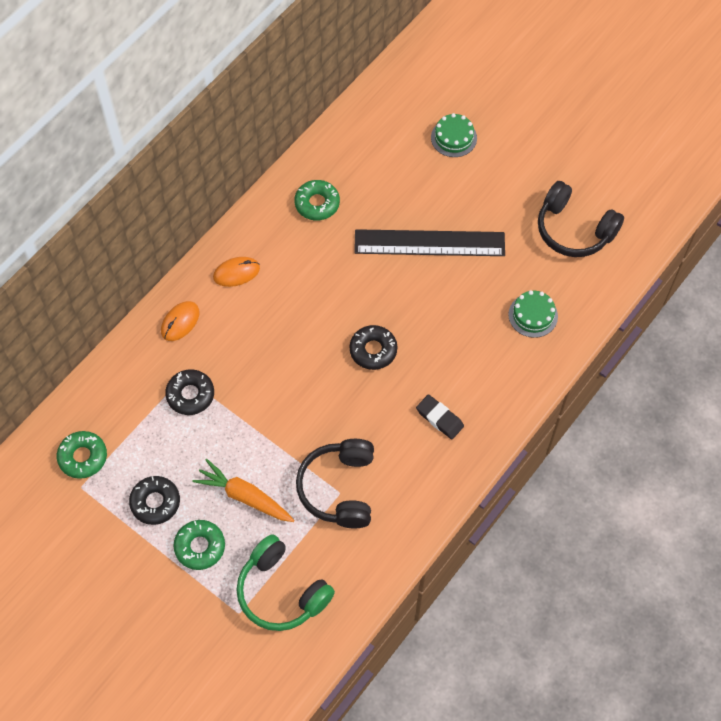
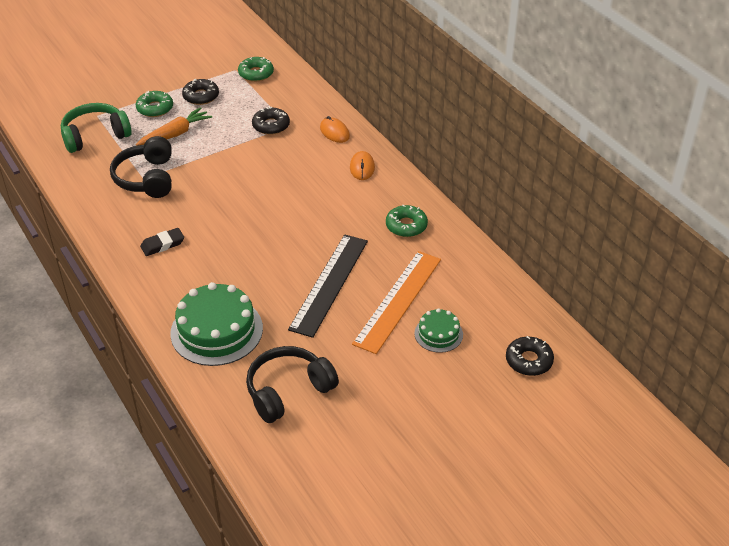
camera: 110 degrees right, 20 degrees down
black headphones [296,439,374,528] -> black headphones turned 120 degrees counterclockwise [110,136,172,198]
black donut [349,325,397,370] -> black donut moved to [506,336,554,376]
green cake [508,290,558,338] -> green cake [170,282,263,366], size x1.90
none -> orange ruler [352,251,441,354]

